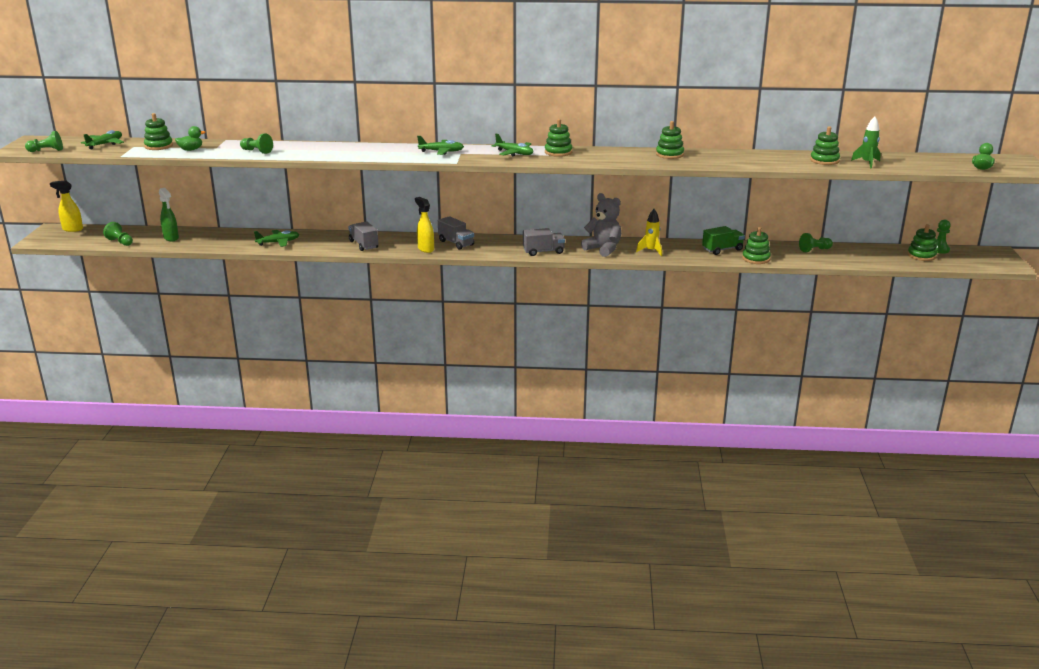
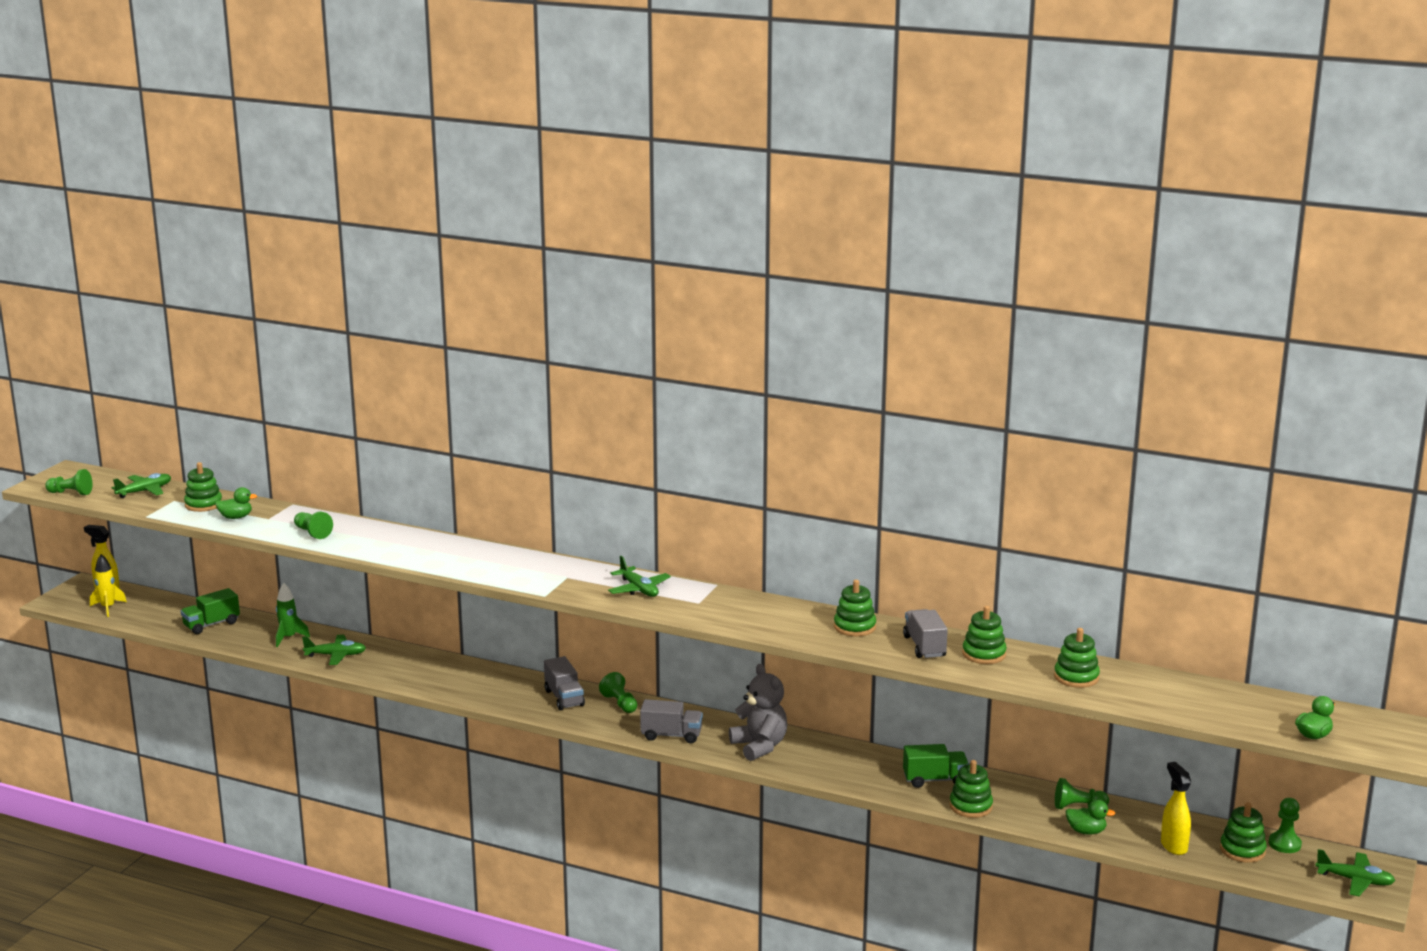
camera: 20 degrees right, 5 degrees down
green pawn [103,222,133,246] -> green pawn moved to [599,672,637,713]
green spray bottle [159,188,179,241] -> green truck [181,588,240,634]
grey truck [348,221,378,251] -> grey truck moved to [903,609,948,658]
yellow spray bottle [415,197,434,253] -> yellow spray bottle moved to [1161,762,1191,855]
green plane [417,136,464,155] -> green plane moved to [1315,849,1396,896]
green stacking toy [545,119,572,157] -> green stacking toy moved to [962,606,1007,664]
yellow rocket [636,209,662,256] -> yellow rocket moved to [90,554,127,617]
green rocket [851,116,881,169] -> green rocket moved to [276,583,310,647]
none -> green duck [1066,800,1116,835]

